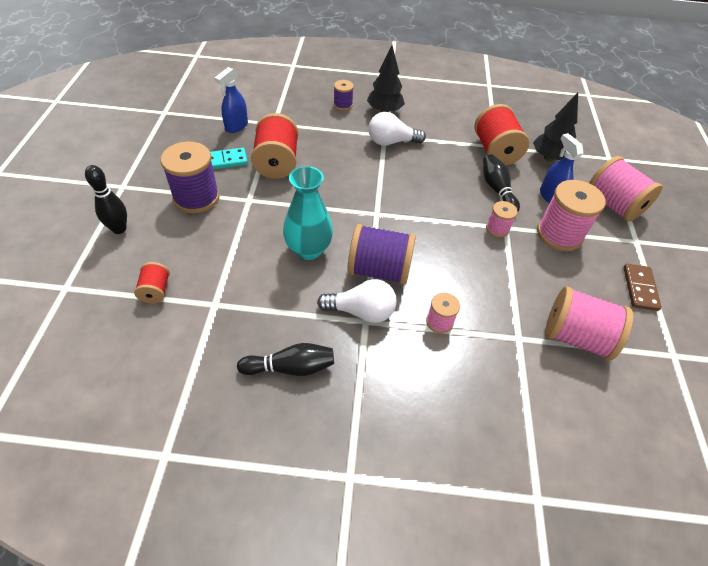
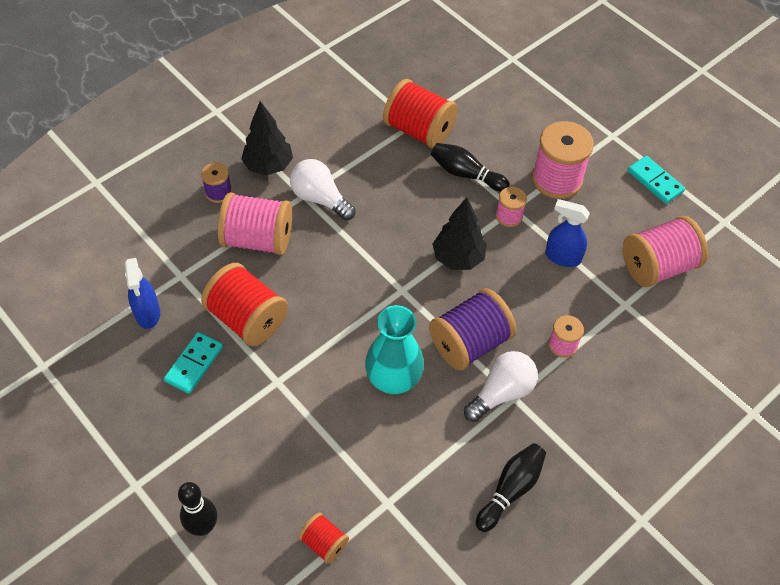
camera: 45 degrees left, 5 degrees up
purple spool [161,142,220,213] -> none
white light bulb [368,112,426,146] -> white light bulb turned 90 degrees clockwise [290,159,355,220]
black tree [533,93,578,161] -> black tree moved to [433,197,487,270]
blue spray bottle [540,133,583,203] -> blue spray bottle moved to [545,199,590,267]
pink spool [589,156,663,222] -> pink spool moved to [218,192,292,255]
brown domino [623,264,662,311] -> turquoise domino [628,156,685,204]

